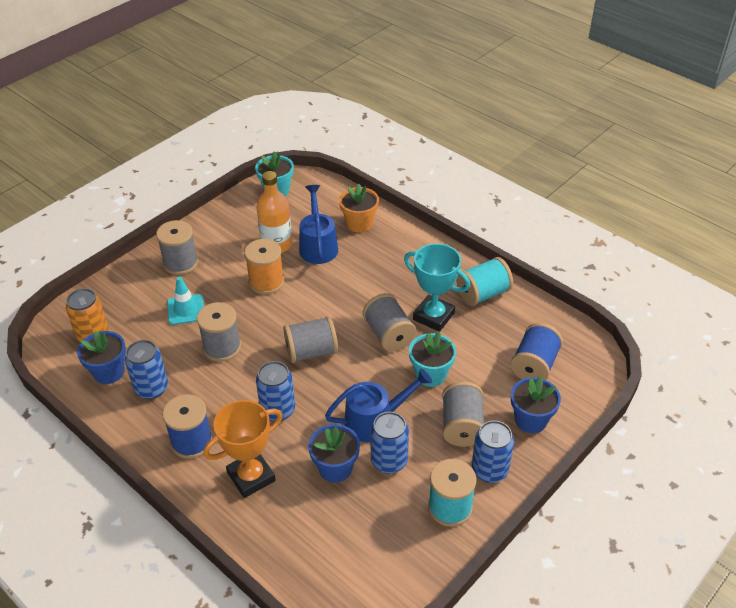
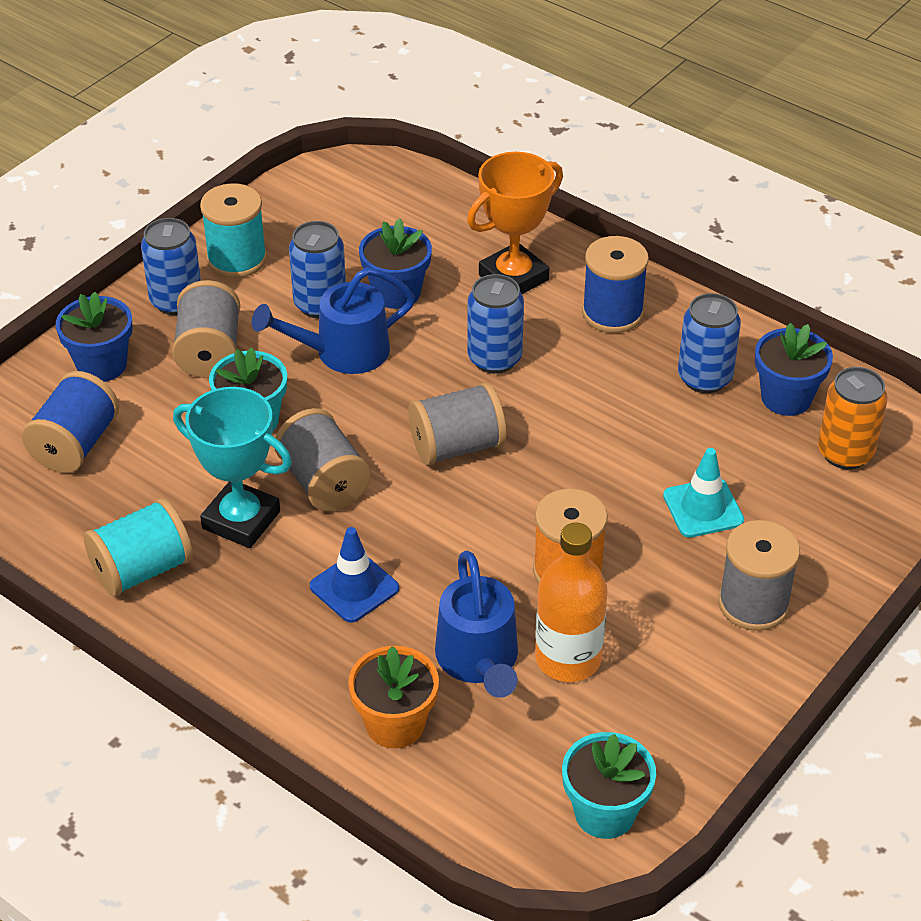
camera: 175 degrees right, 0 degrees up
grey spool [197,302,241,362] -> none
none -> blue traffic cone [310,527,399,623]

